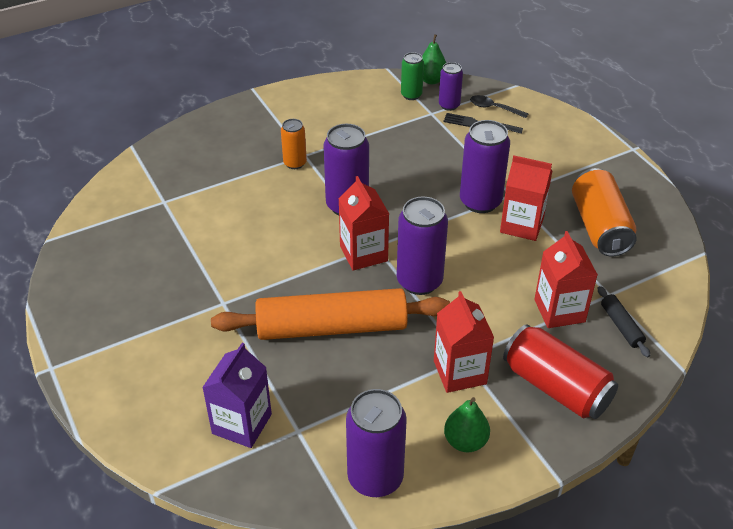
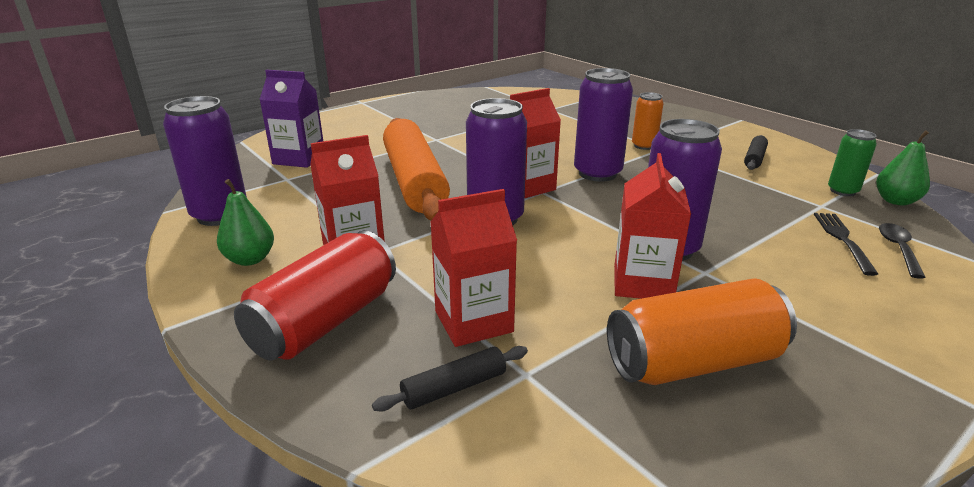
camera: 80 degrees right, 15 degrees down
purple can [439,62,463,111] -> none
none -> black rolling pin [744,135,768,170]

